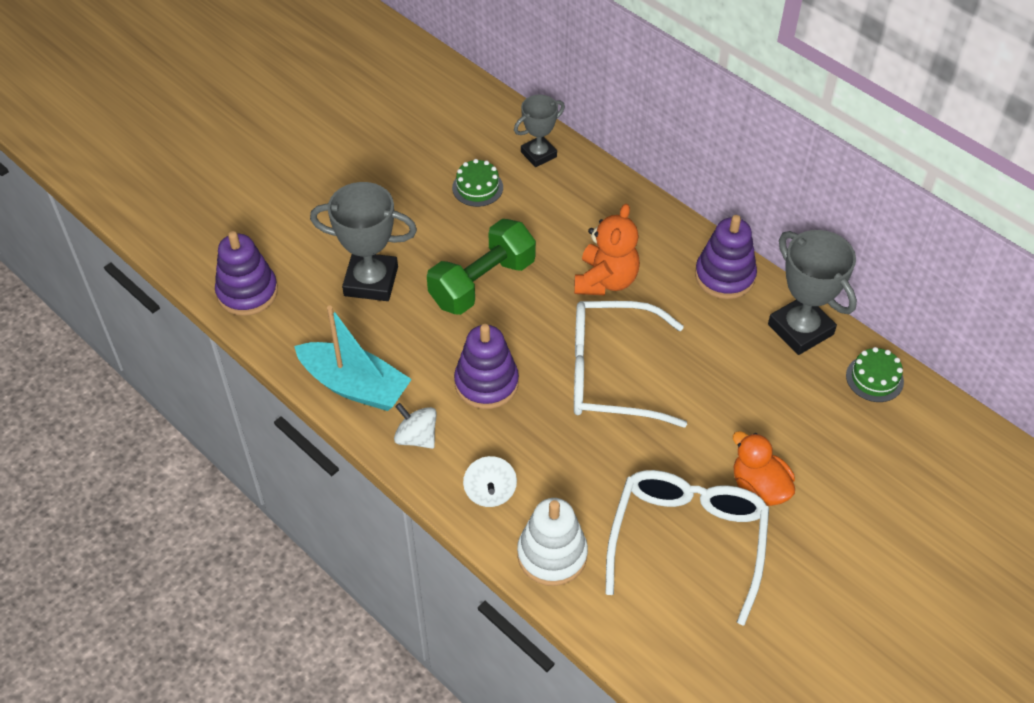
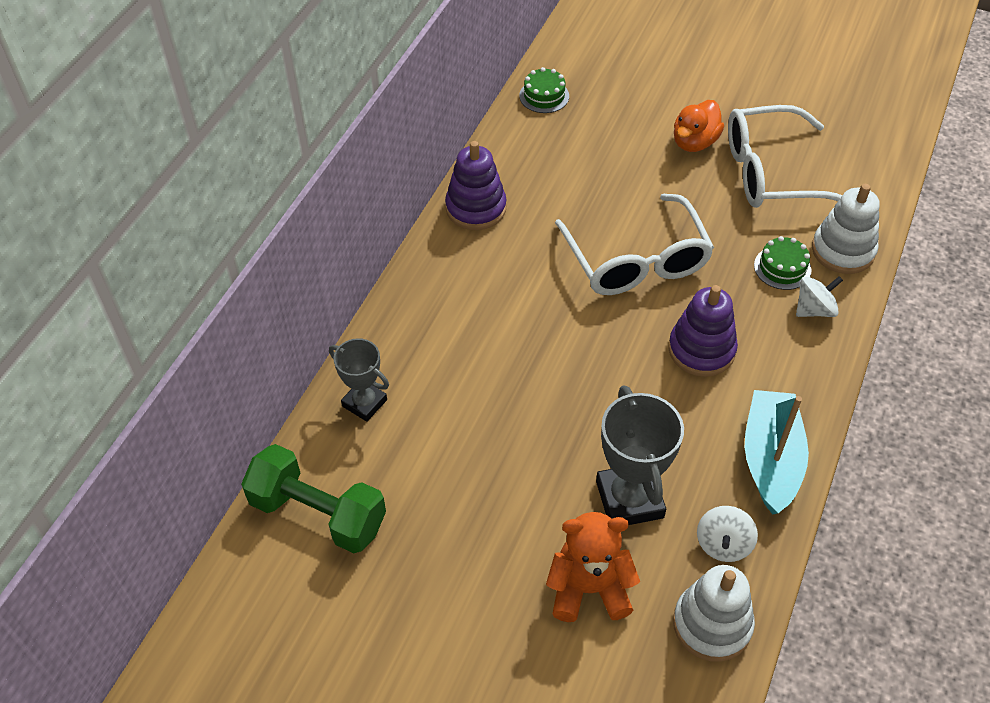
camera: 110 degrees left, 0 degrees up
purple stacking toy [215,231,278,316] -> white stacking toy [673,565,755,662]
white spinning top [394,403,437,449] -> white spinning top moved to [697,506,758,562]
green dumbbell [427,219,536,315] -> green dumbbell moved to [241,444,386,553]
green cake [452,159,503,207] -> green cake moved to [754,236,811,290]
orange teddy bear [574,204,640,295] -> orange teddy bear moved to [546,512,640,622]
grey trophy [768,230,857,355] -> none

